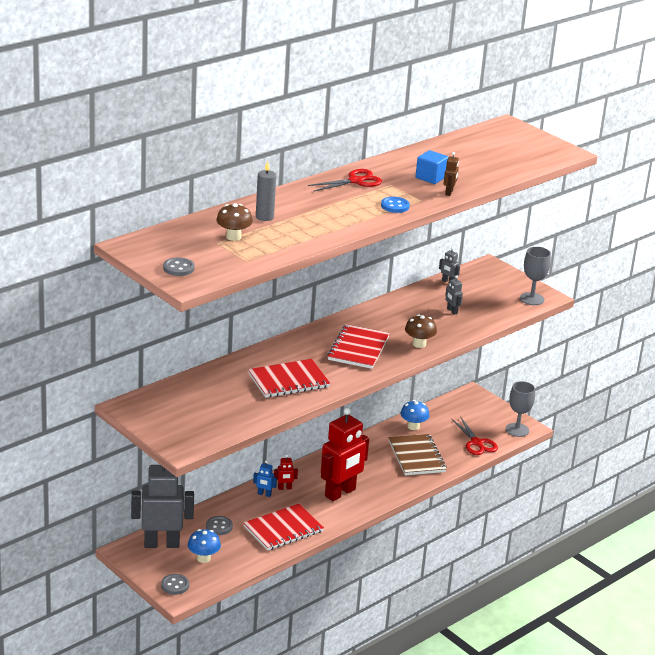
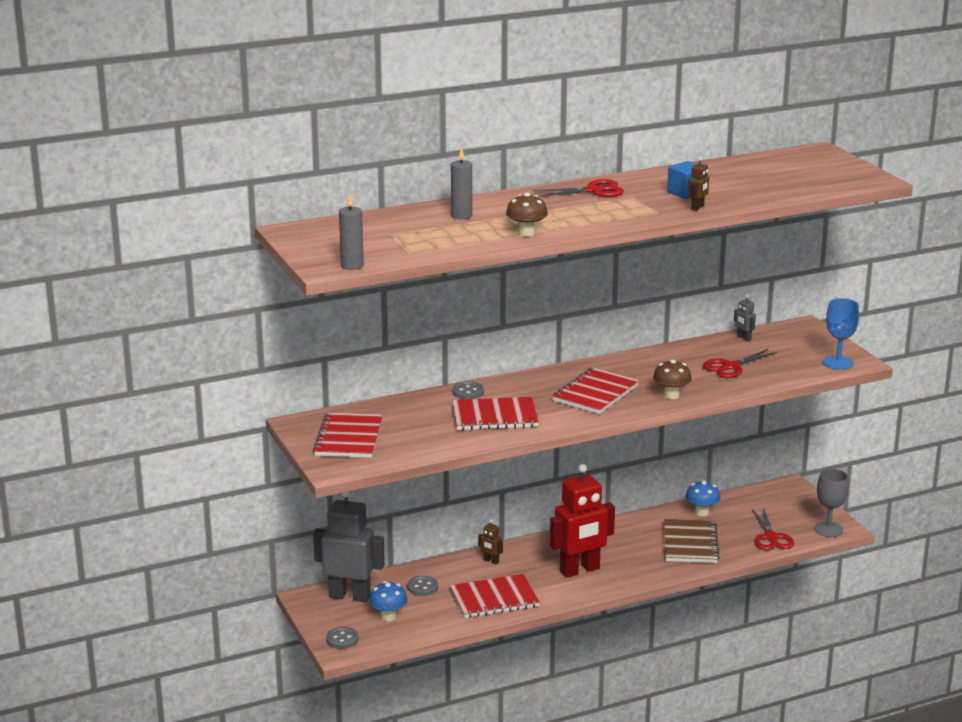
camera: 20 degrees right, 5 degrees down
grey button [163,257,195,276] -> grey button moved to [452,382,484,399]
brown mushroom [216,203,253,241] -> brown mushroom moved to [506,193,548,237]
blue robot [253,460,277,497] -> brown robot [478,519,503,564]
red robot [274,454,298,490] -> none
blue button [381,197,410,213] -> none
grey robot [445,275,463,315] -> red scissors [703,349,777,378]
grey goblet [520,247,551,305] -> blue goblet [823,298,859,370]
none -> red notebook [313,412,383,458]
none -> grey candle [339,194,364,270]

